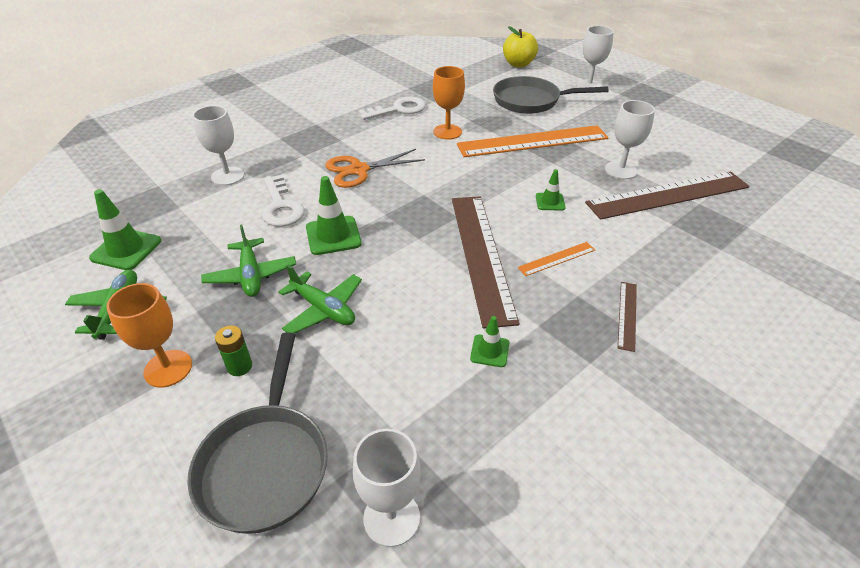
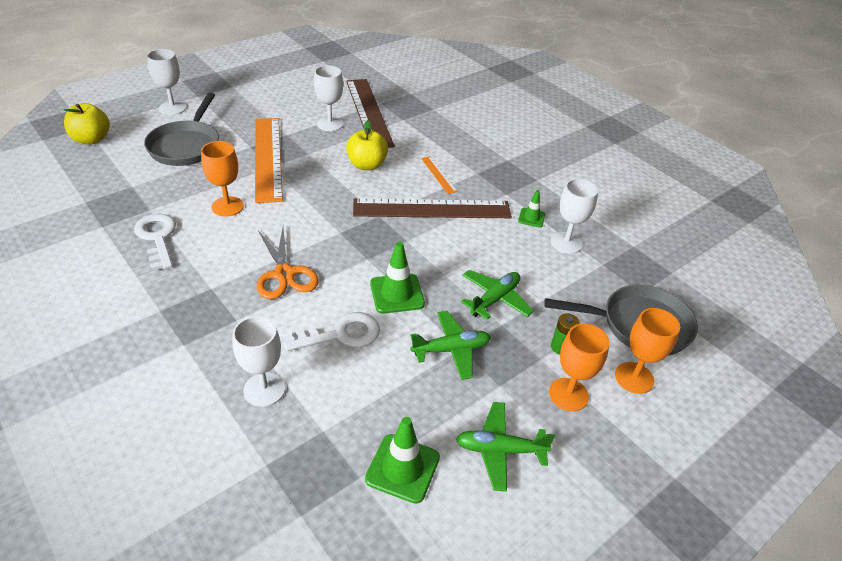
camera: 90 degrees left, 0 degrees up
white goblet [353,429,421,547] -> white goblet moved to [551,179,598,254]
green traffic cone [536,169,565,211] -> yellow apple [346,120,388,170]
brown ruler [618,282,637,352] -> none
none -> orange goblet [615,308,680,394]

